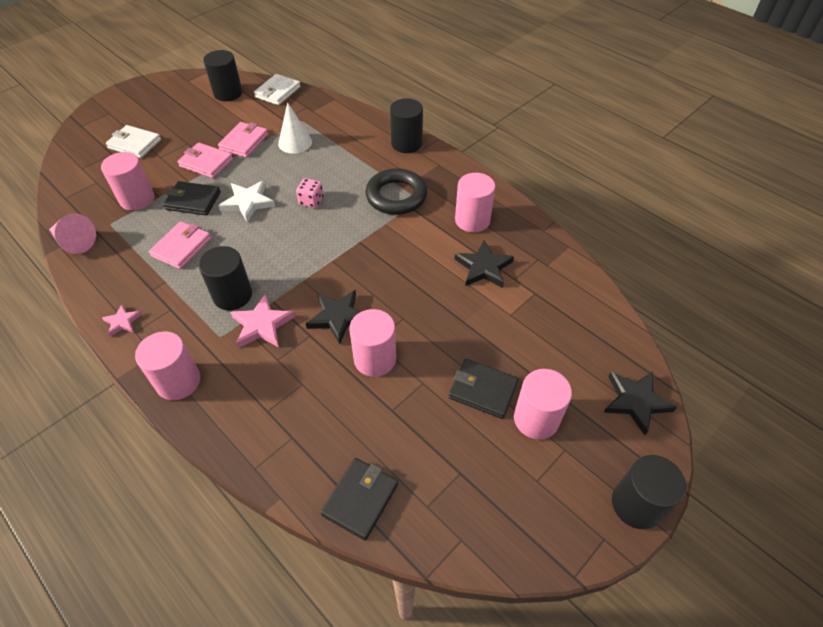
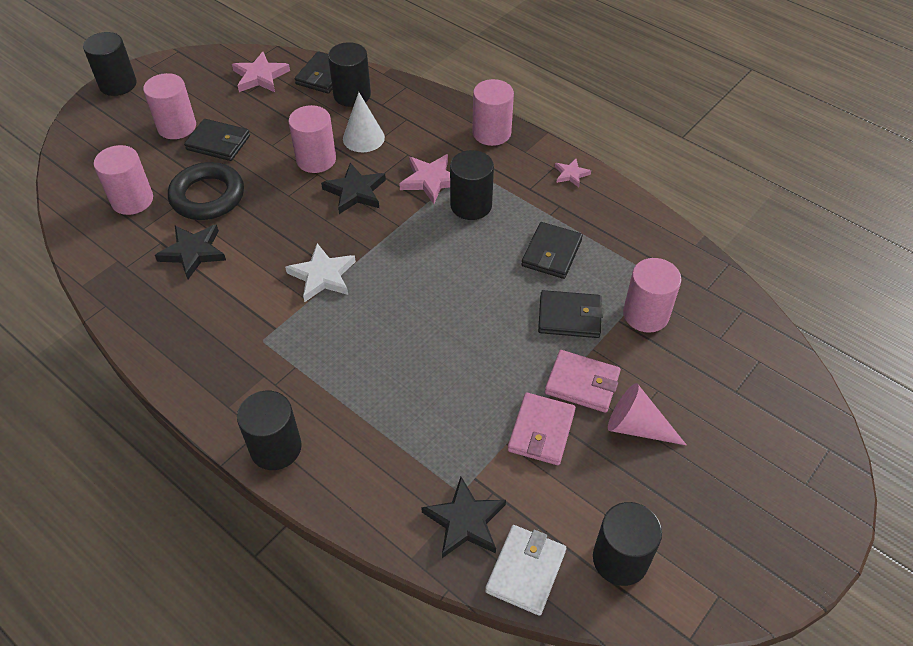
camera: 175 degrees right, 0 degrees up
pink cone [49,213,96,254] -> pink cone moved to [608,383,686,445]
white wallet [106,125,161,158] -> none
pink wallet [149,221,211,269] -> black wallet [521,222,583,279]
white star [219,181,275,222] -> white star moved to [285,243,356,302]
white cone [278,102,312,154] -> white cone moved to [343,92,385,152]
pink dice [296,178,324,208] -> none
black ring [365,168,427,215] -> black ring moved to [168,162,244,220]
pink cylinder [455,173,495,232] -> pink cylinder moved to [94,145,153,215]
black star [604,372,677,435] -> black star moved to [421,477,506,558]
none -> pink star [232,52,290,92]
none -> black cylinder [328,42,371,107]

